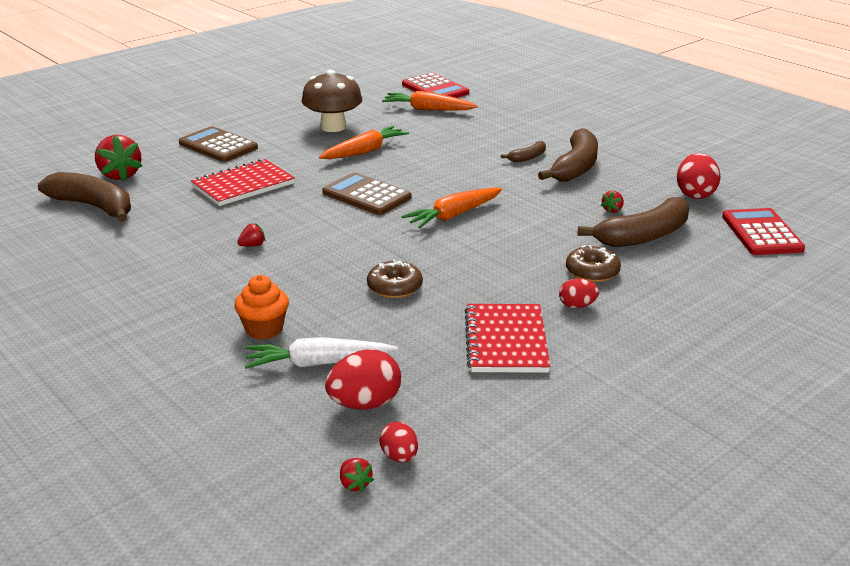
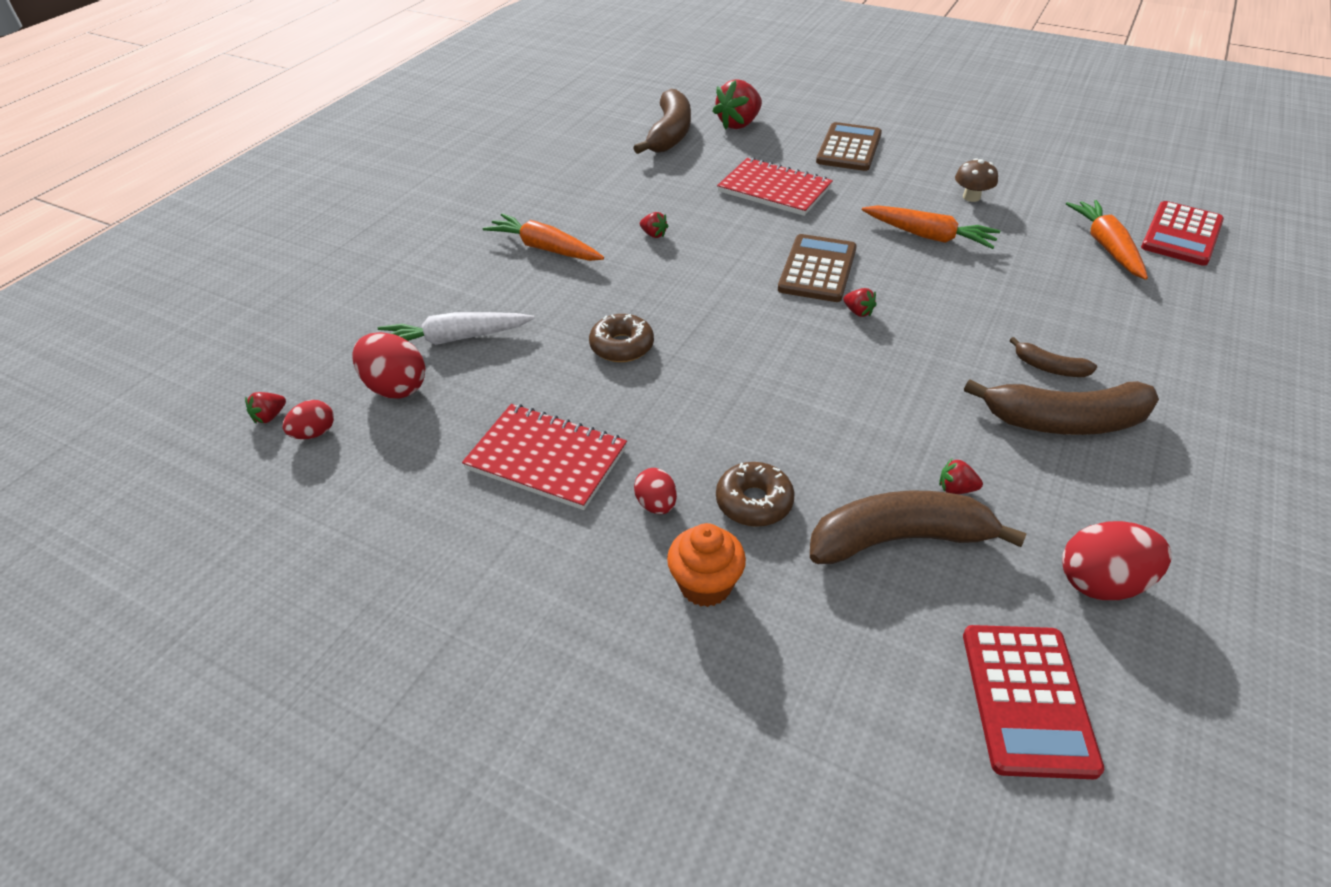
camera: 70 degrees right, 15 degrees up
orange cupcake [234,275,289,340] -> orange cupcake moved to [667,523,746,607]
white carrot [245,337,398,369] -> white carrot turned 75 degrees counterclockwise [378,312,535,345]
brown mushroom [302,70,362,132] -> brown mushroom [955,158,998,202], size x0.53
orange carrot [401,188,502,228] -> orange carrot moved to [482,213,604,261]
red notebook [465,304,550,373] -> red notebook turned 45 degrees clockwise [462,404,627,510]
brown banana [577,197,689,247] -> brown banana turned 135 degrees clockwise [810,491,1027,564]
red calculator [722,208,805,255] -> red calculator turned 120 degrees clockwise [963,625,1104,779]
none -> red strawberry [843,288,877,317]

